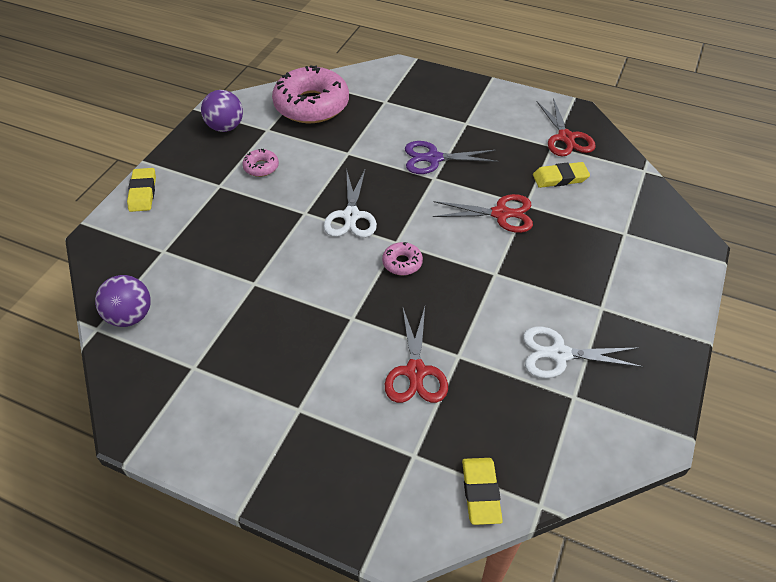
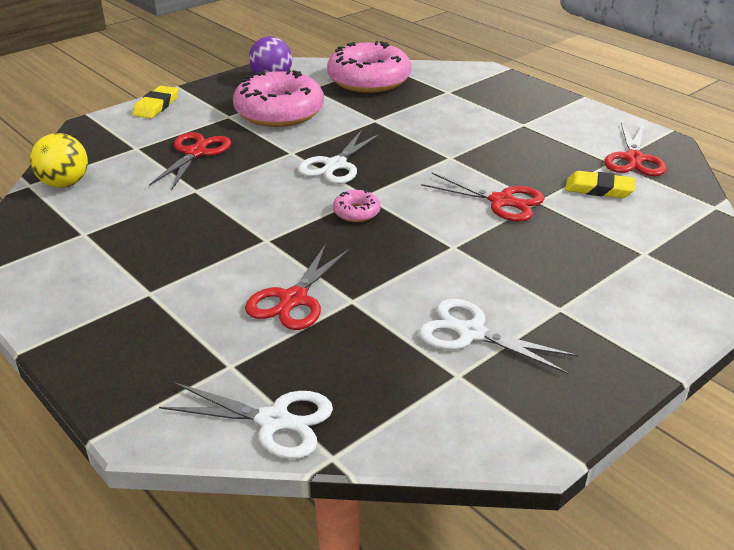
camera: 25 degrees right, 15 degrees down
purple ball [95,275,151,327] -> yellow ball [30,133,88,188]
pink donut [242,149,279,177] -> pink donut [233,70,324,127], size x2.31
purple scissors [405,141,498,174] -> none
yellow eraser [462,458,503,525] -> white scissors [159,382,333,459]
none -> red scissors [149,132,231,191]

